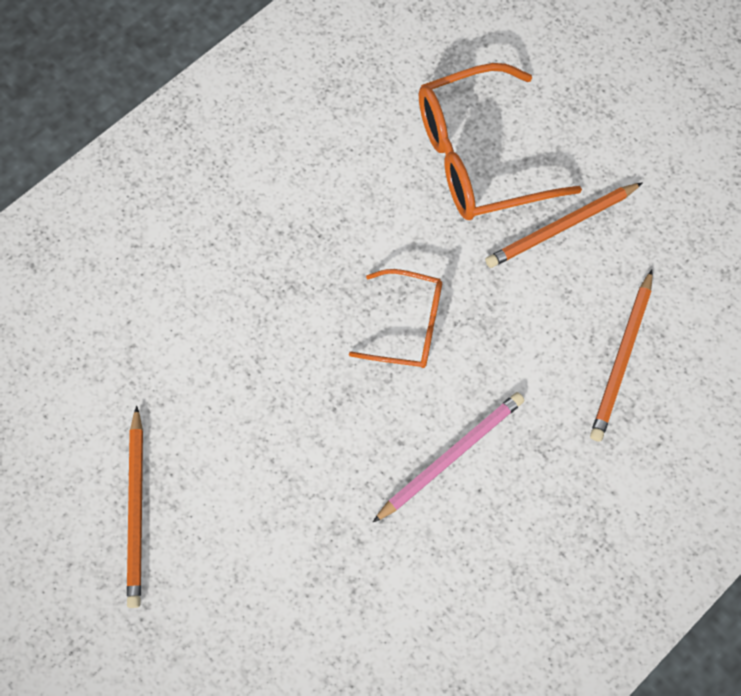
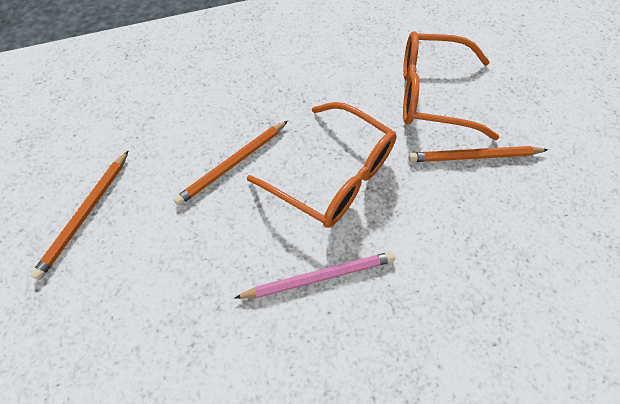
camera: 25 degrees right, 10 degrees down
orange glasses [349,269,442,368] -> orange glasses [247,102,397,228], size x1.70
orange pencil [590,270,653,442] -> orange pencil moved to [173,121,288,206]

